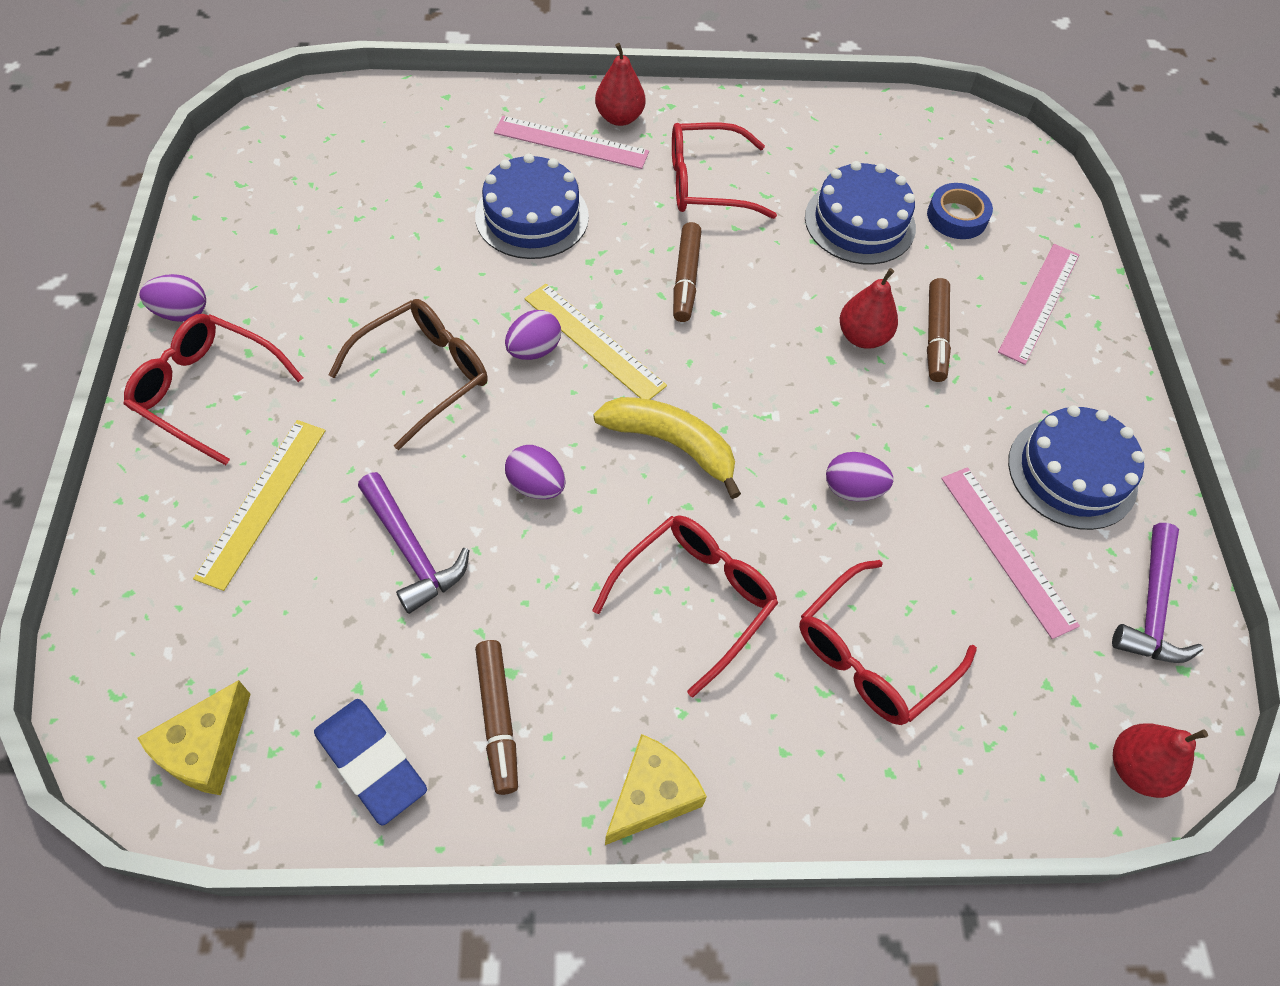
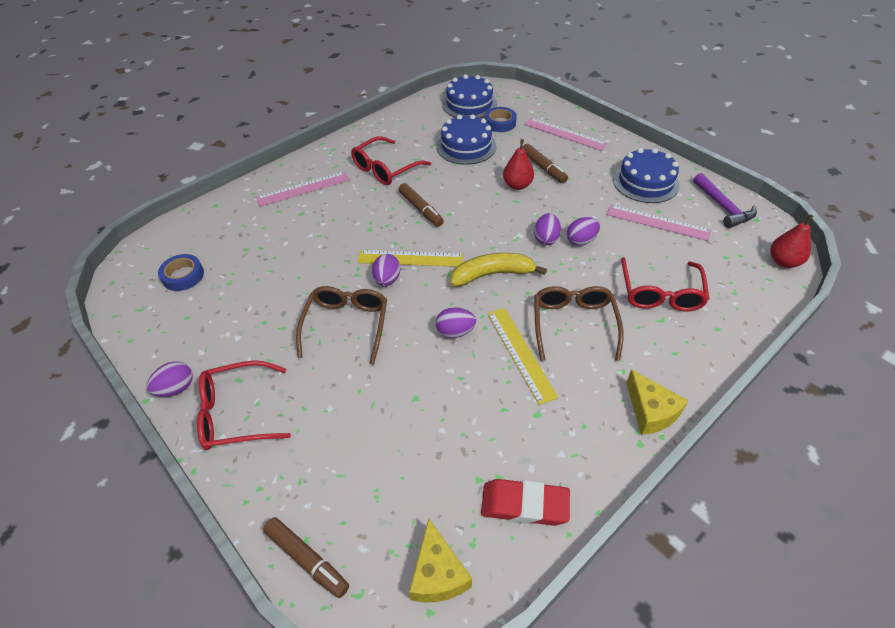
camera: 35 degrees left, 10 degrees down
yellow ruler [193,420,326,591] -> yellow ruler moved to [487,308,558,405]
blue eraser [314,699,427,826] -> red eraser [481,479,570,526]
purple hammer [358,472,469,614] -> none
blue cake [475,153,589,259] -> blue cake moved to [442,74,497,118]
brown marker [475,640,518,795] -> brown marker moved to [263,517,349,598]
red glasses [592,515,778,697] -> brown glasses [534,286,624,361]
red pear [595,43,645,126] -> none
yellow cheese [605,734,707,845] -> yellow cheese turned 150 degrees clockwise [626,370,689,435]
pink ruler [998,244,1079,365] -> pink ruler turned 45 degrees counterclockwise [524,118,608,151]
none -> blue tape [158,254,204,291]
none -> purple egg [534,213,561,245]

